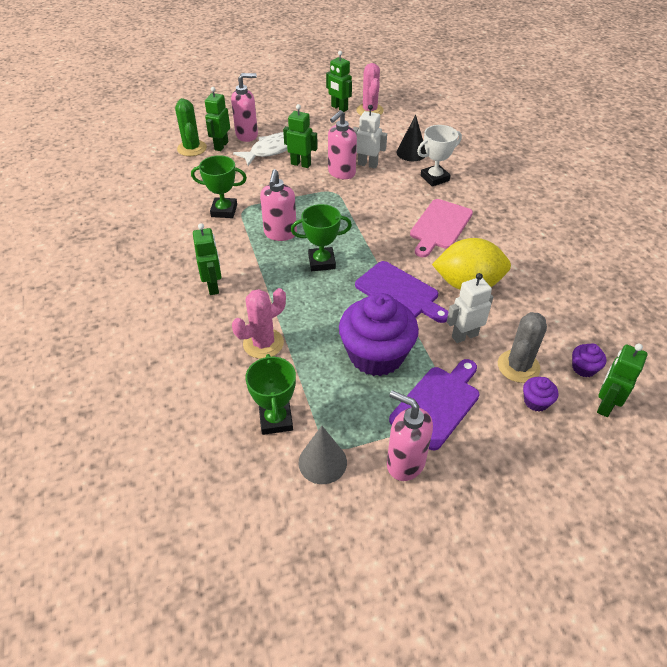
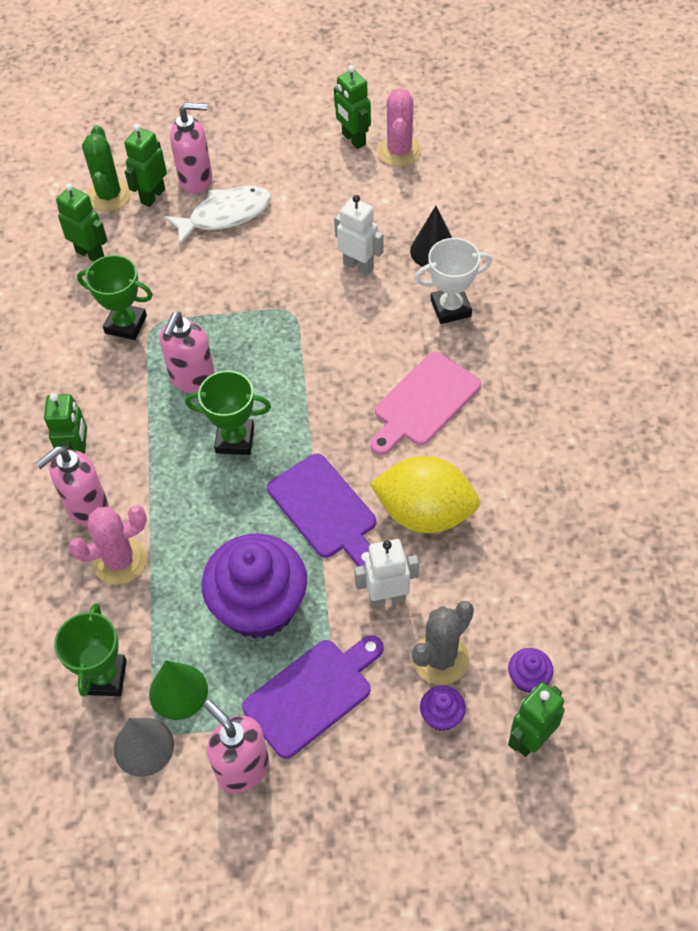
camera: 15 degrees right, 10 degrees up
green robot [283,104,318,168] -> green robot moved to [56,183,108,261]
pink soap dispenser [328,110,357,179] -> pink soap dispenser moved to [35,446,109,527]
none -> green cone [149,660,208,720]

